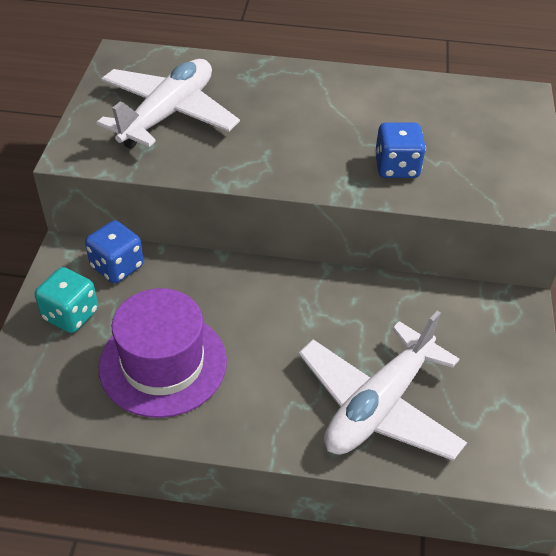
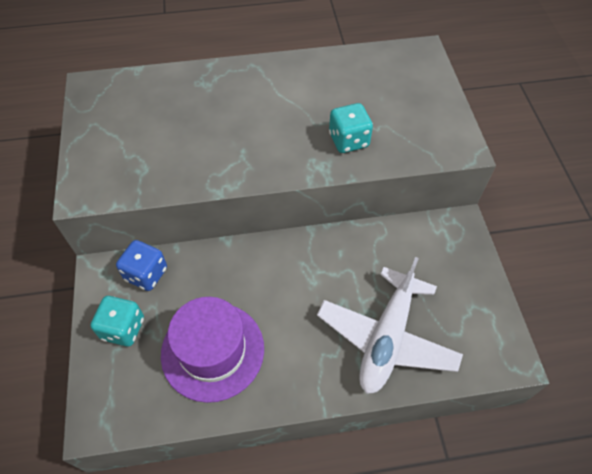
camera: 15 degrees left, 10 degrees up
white plane [97,59,240,149] -> none
blue dice [375,122,426,178] -> turquoise dice [329,103,373,153]

